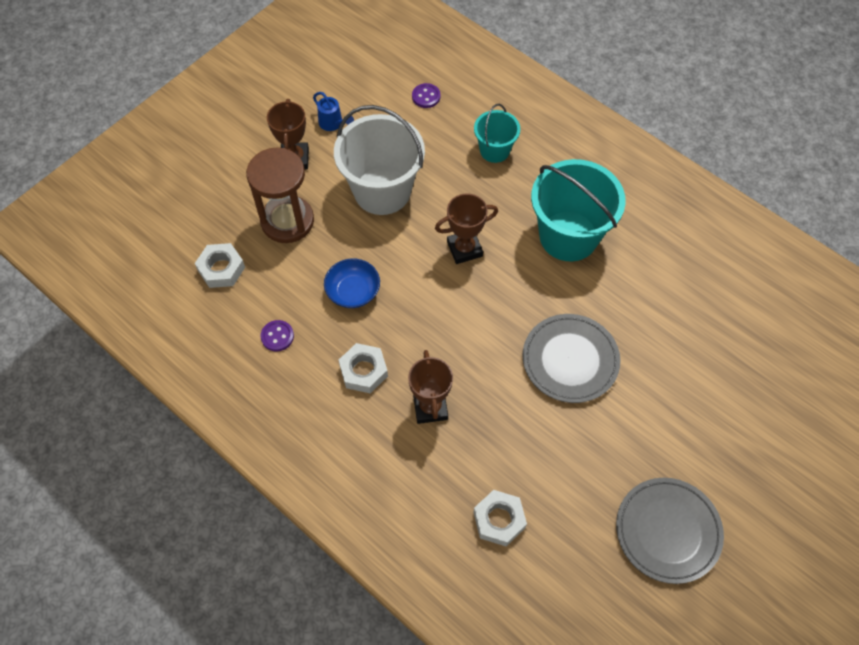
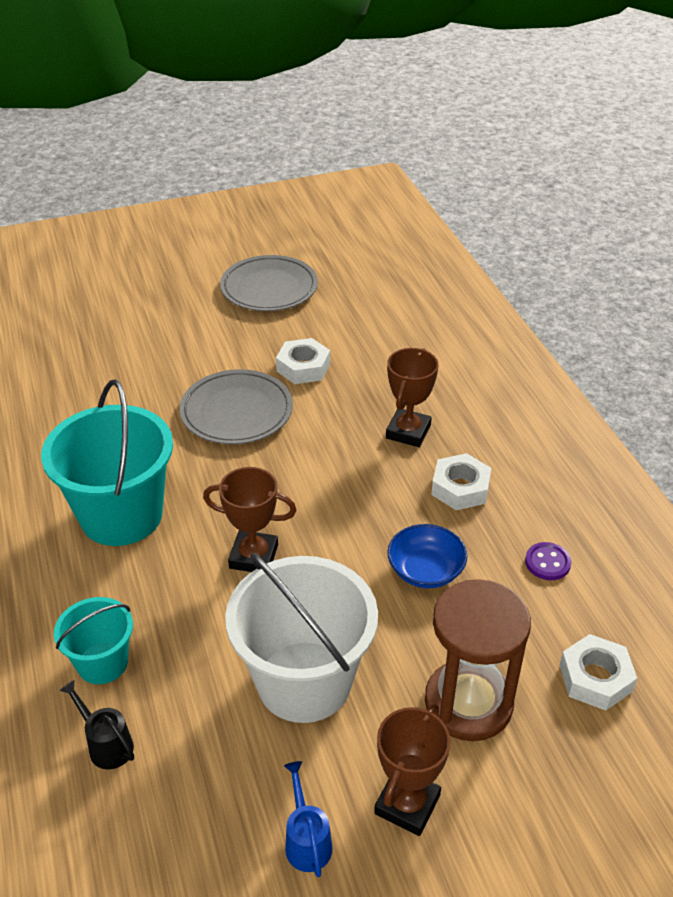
camera: 150 degrees left, 20 degrees down
purple button [412,83,441,108] -> none
white nut [473,490,527,546] -> white nut moved to [276,338,330,384]
none -> black watering can [60,680,134,769]

